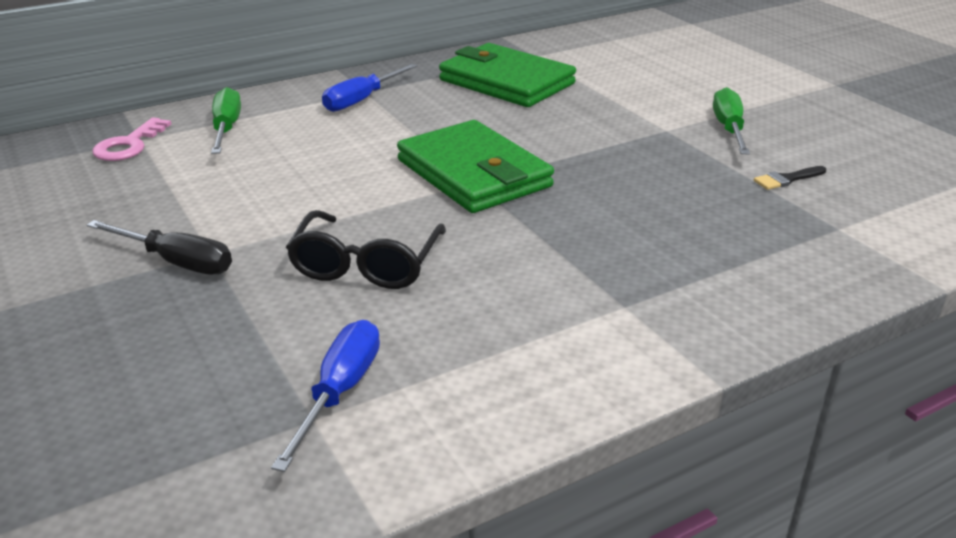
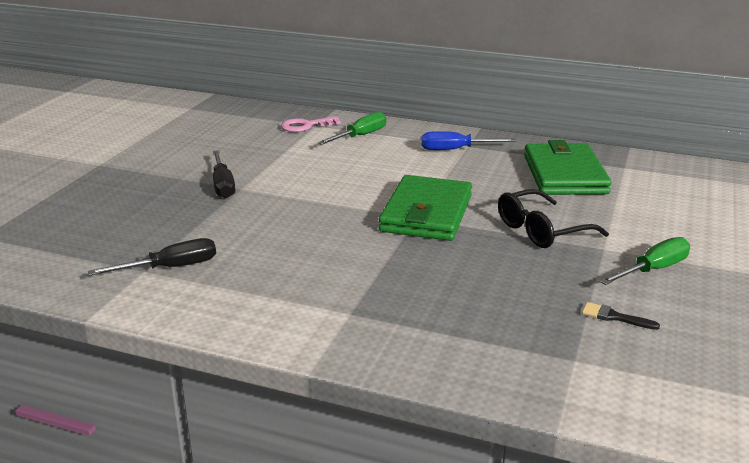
camera: 50 degrees right, 5 degrees down
blue screwdriver [271,320,380,472] -> black screwdriver [88,238,216,276]
black glasses [286,210,446,289] -> black glasses moved to [498,189,609,248]

